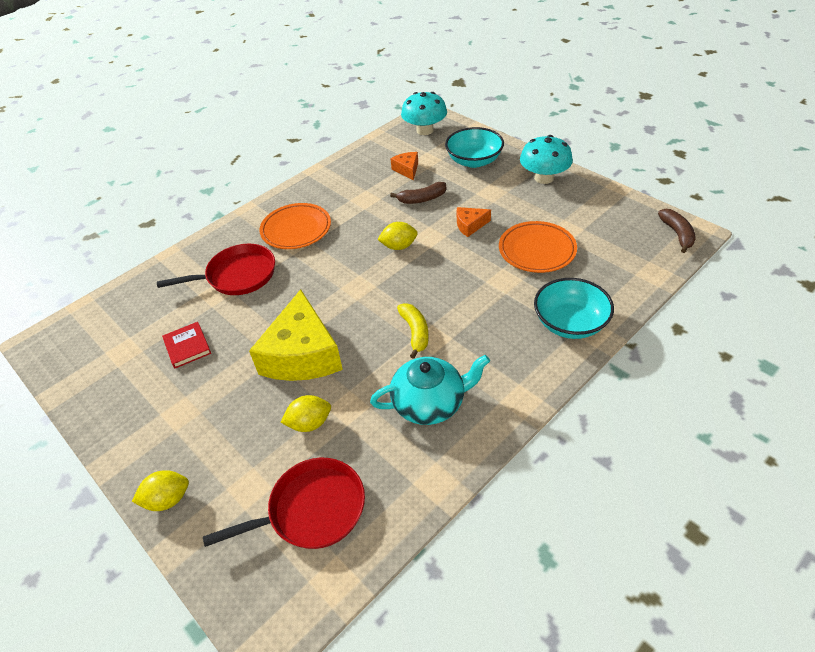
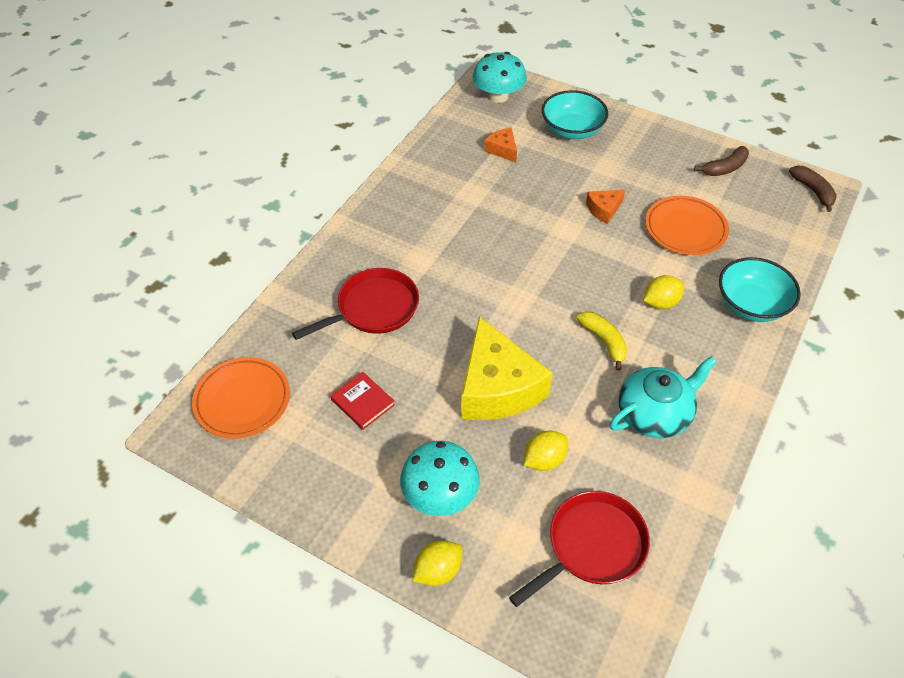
camera: 20 degrees left, 5 degrees up
orange plate [259,203,331,249] -> orange plate moved to [192,357,290,439]
yellow lemon [377,222,418,250] -> yellow lemon moved to [643,275,685,309]
brown banana [390,182,446,204] -> brown banana moved to [694,146,749,176]
turquoise mushroom [520,135,573,184] -> turquoise mushroom moved to [400,441,480,516]

